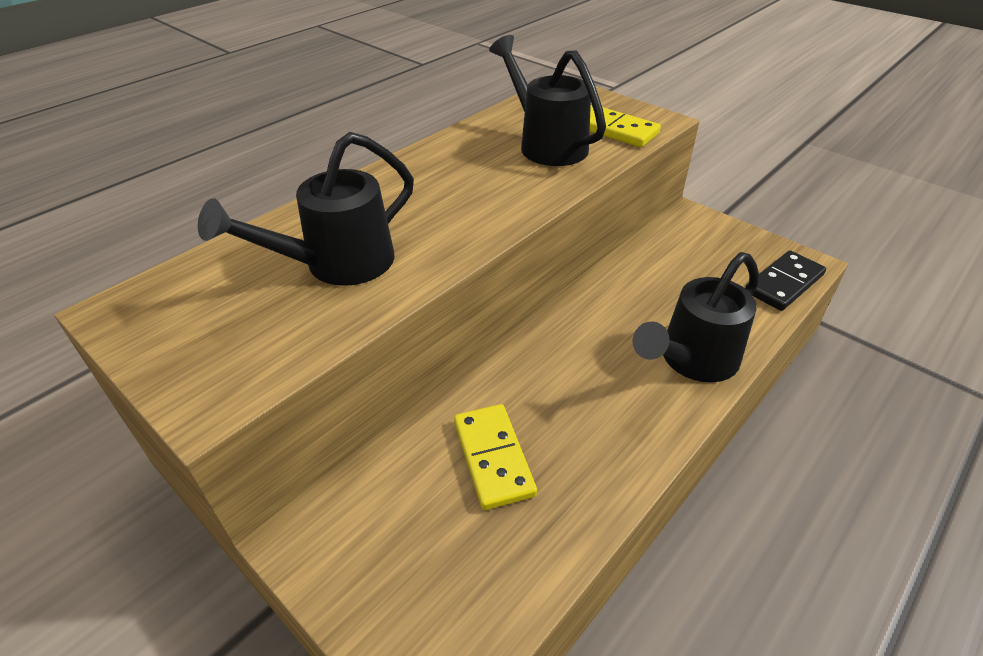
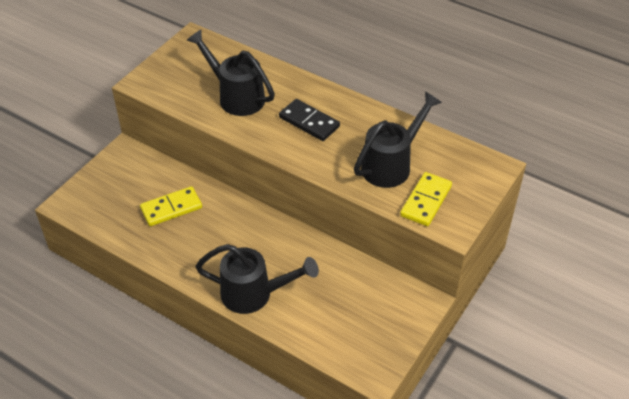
camera: 80 degrees right, 5 degrees up
black watering can [633,252,759,382] -> black watering can turned 150 degrees clockwise [195,244,319,314]
black domino [745,251,826,311] -> black domino moved to [279,99,340,141]

